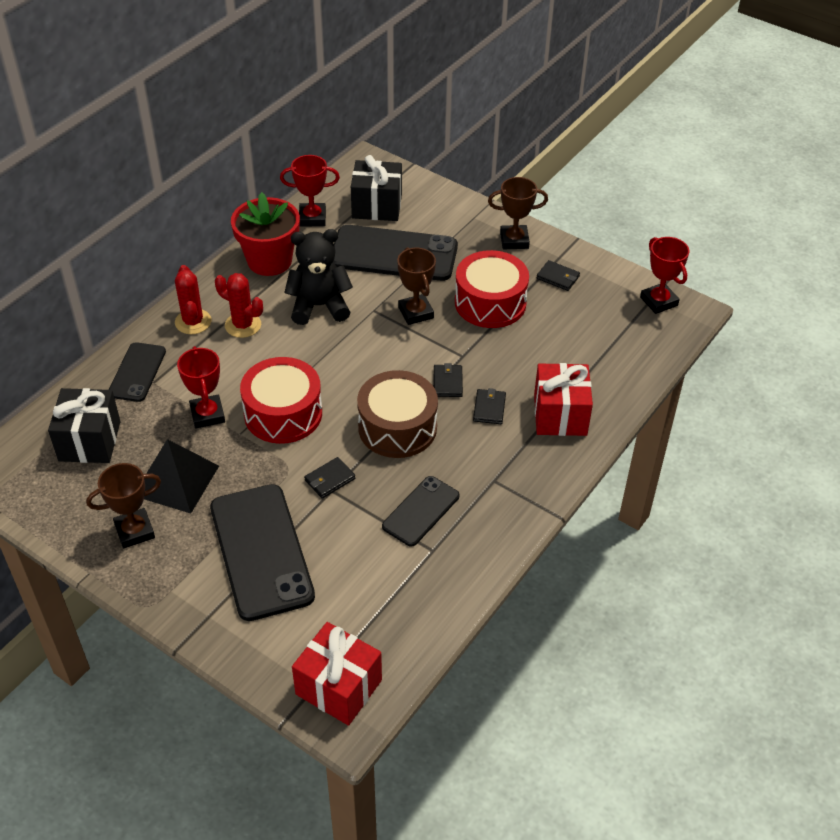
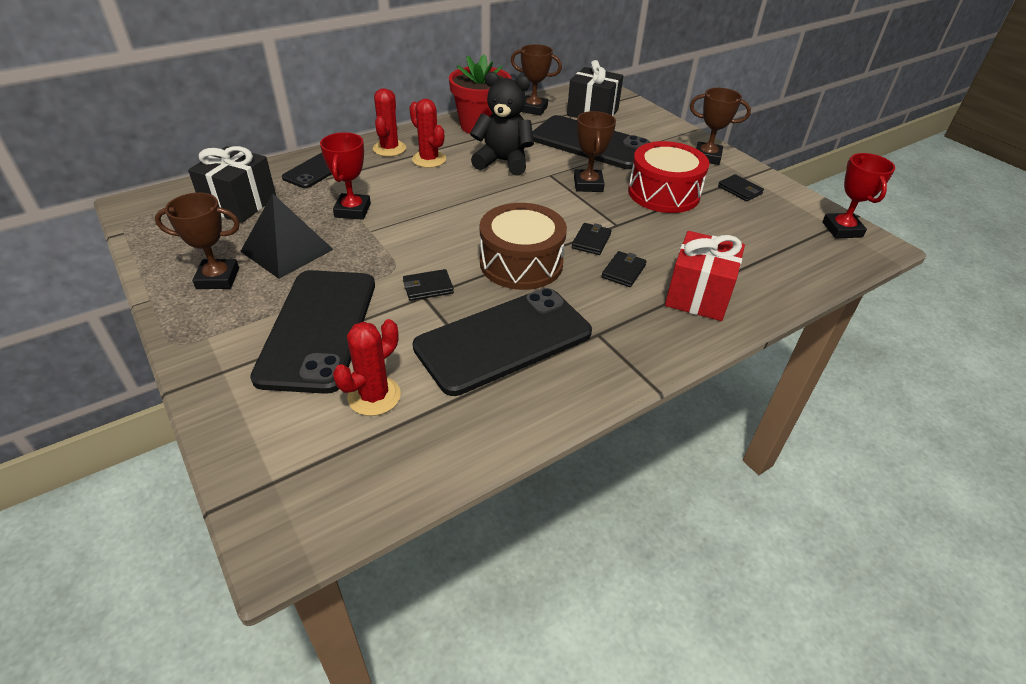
camera: 20 degrees right, 5 degrees down
red drum [240,357,322,444] -> none
red trophy [280,155,340,227] -> brown trophy [511,44,562,116]
red gift [292,622,382,726] -> none
black phone [382,476,459,546] -> black phone [413,288,592,396], size x1.79
none -> red cactus [333,319,401,416]

